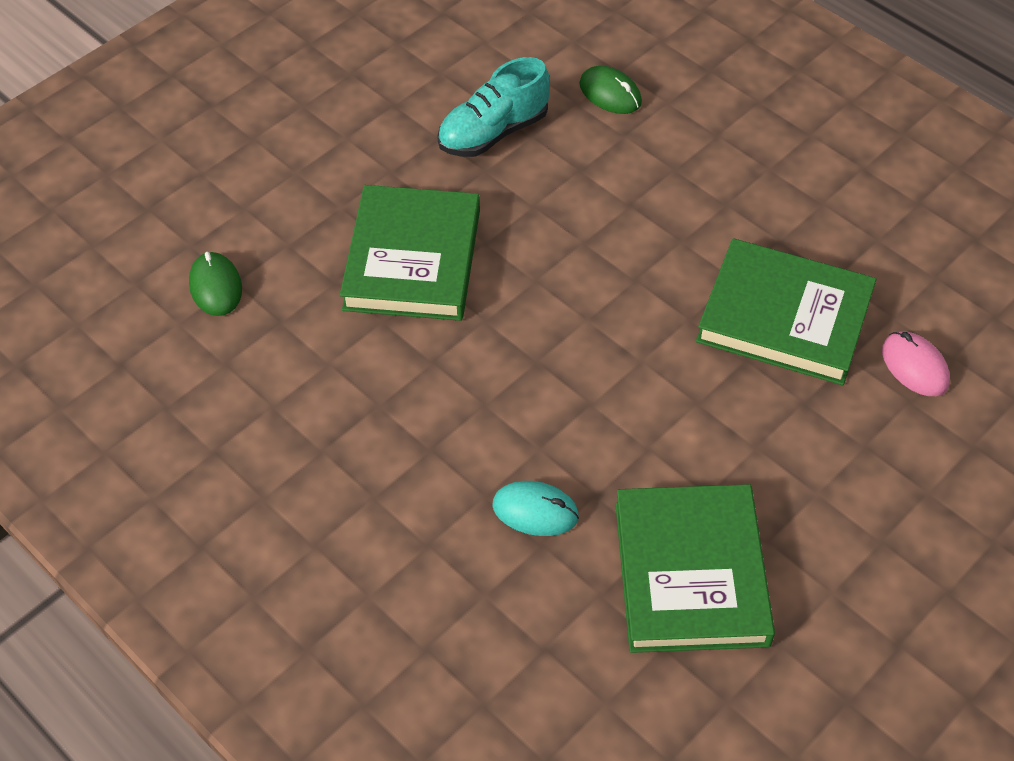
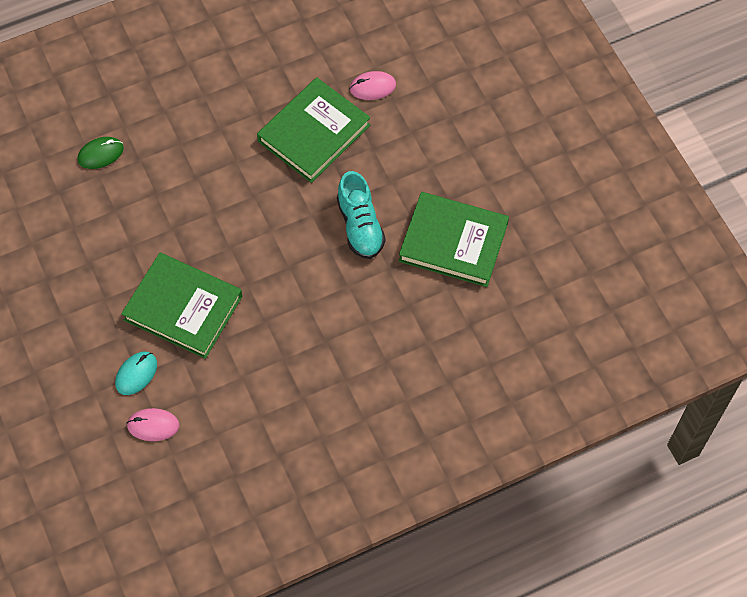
camera: 70 degrees left, 10 degrees up
green mouse [189,252,242,316] -> pink mouse [126,408,179,441]
turquoise shoe [437,57,550,157] -> turquoise shoe moved to [337,171,386,259]
turquoise mouse [492,481,579,536] -> turquoise mouse moved to [115,352,157,395]

